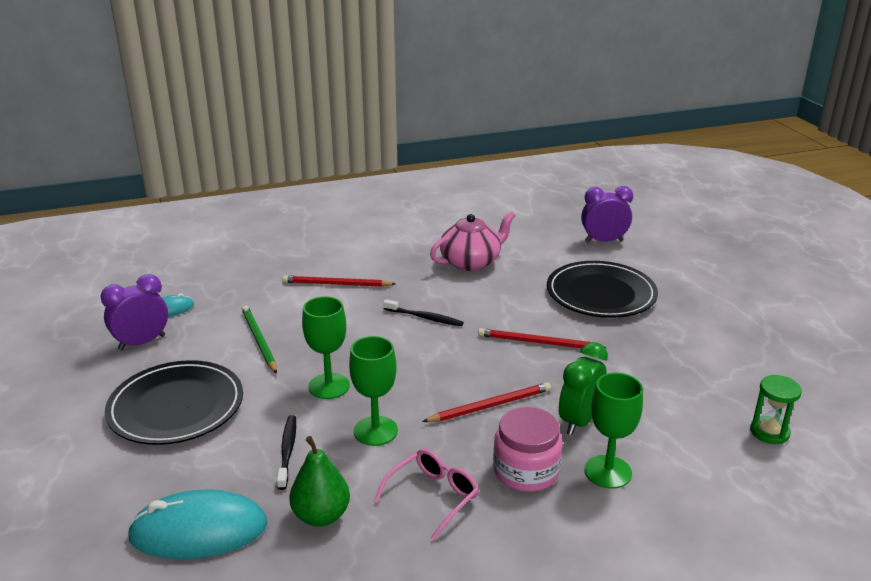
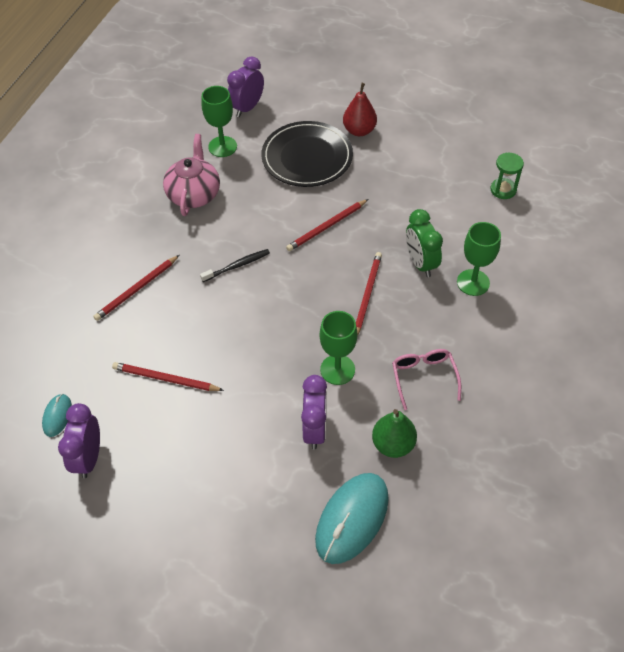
camera: 50 degrees left, 25 degrees up
black plate [105,360,243,445] -> none
green pencil [242,306,277,374] -> red pencil [112,362,224,391]
black toothbrush [277,415,296,490] -> purple clock [301,375,327,450]
green goblet [302,296,350,399] -> green goblet moved to [202,86,237,157]
pink jar [493,407,563,492] -> none
none -> red pear [343,83,377,136]

